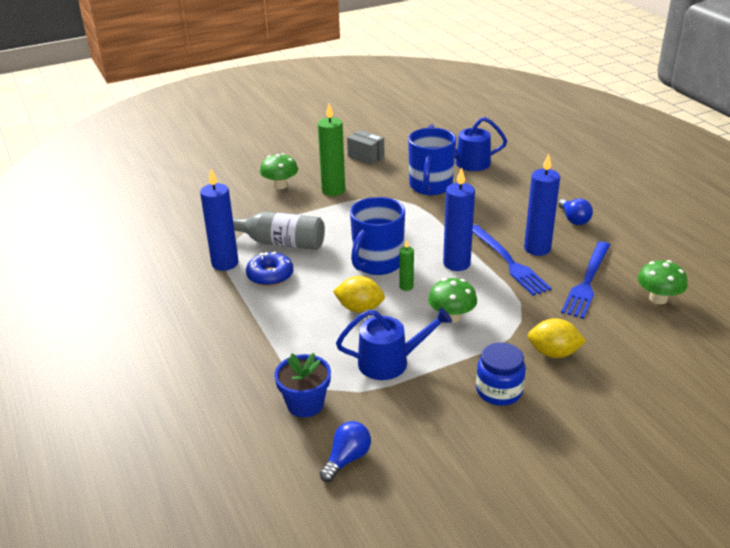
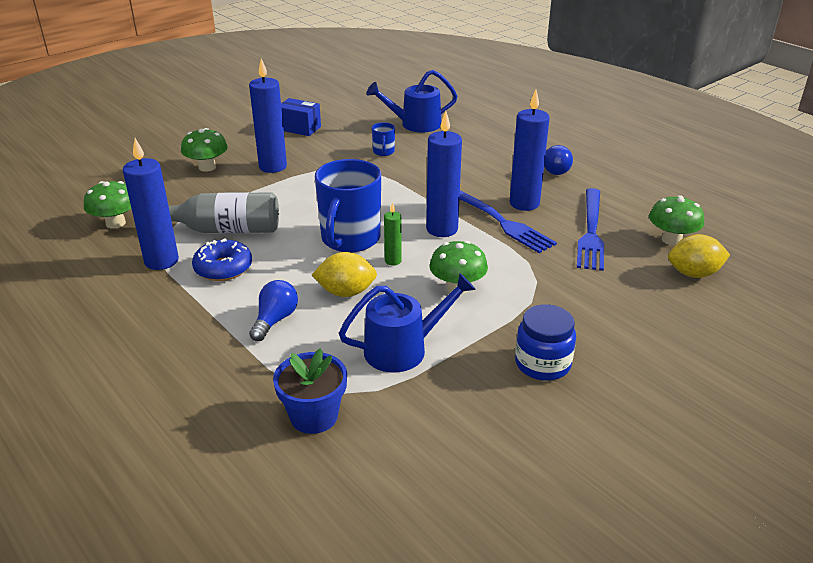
camera: 15 degrees left, 0 degrees up
green candle [318,104,345,196] -> blue candle [249,58,287,173]
blue light bulb [319,421,371,482] -> blue light bulb moved to [249,280,298,341]
grey box [347,130,384,165] -> blue box [281,98,321,136]
blue mug [408,128,456,195] -> blue mug [372,122,395,156], size x0.44
yellow lemon [527,318,586,358] -> yellow lemon moved to [668,234,730,278]
none -> green mushroom [84,181,131,229]

